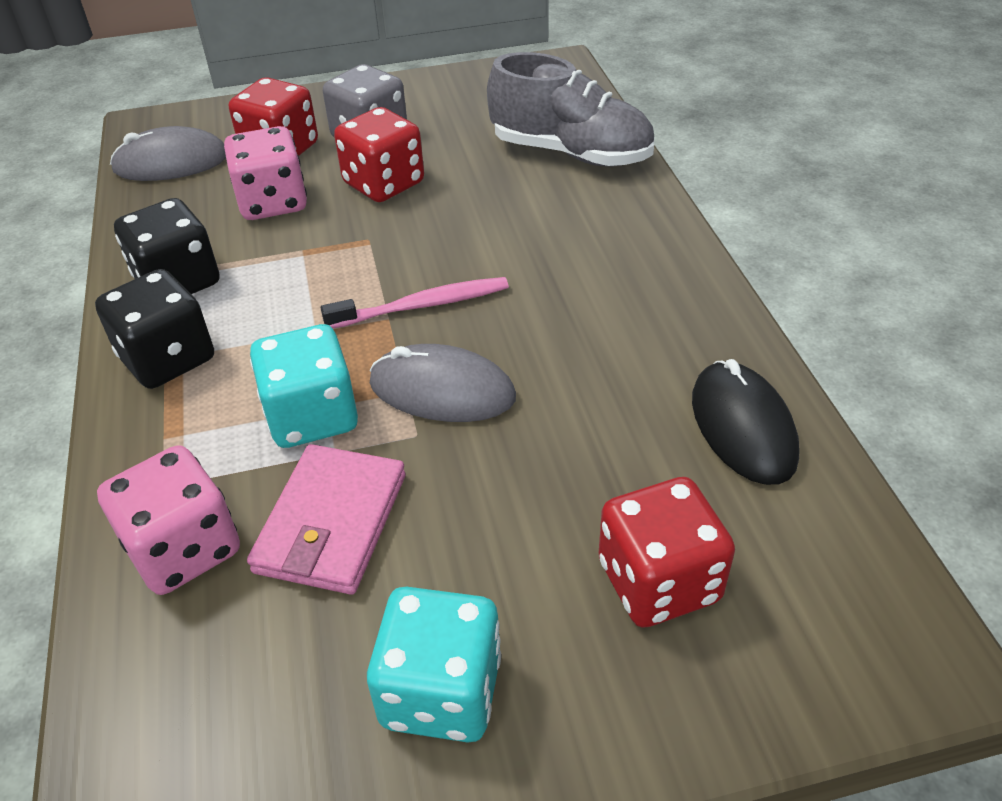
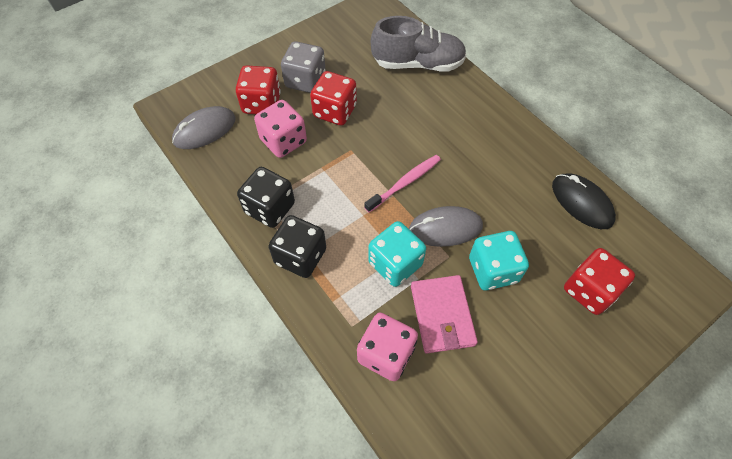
camera: 25 degrees left, 15 degrees up
turquoise dice [367,587,501,742] -> turquoise dice moved to [469,231,529,290]

